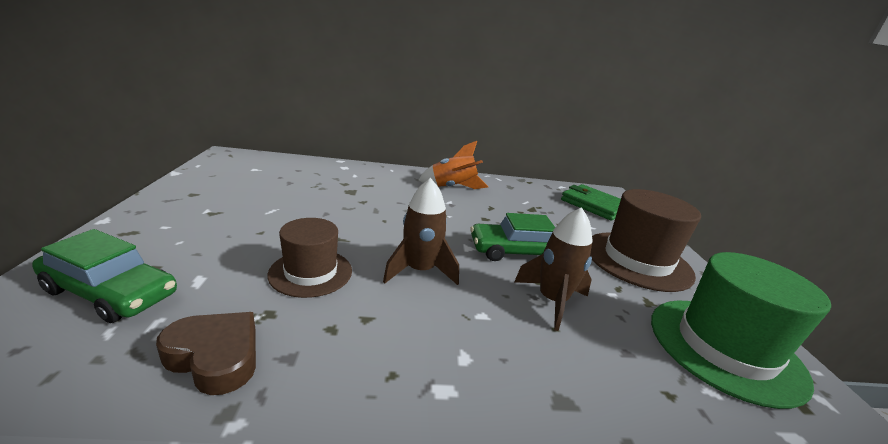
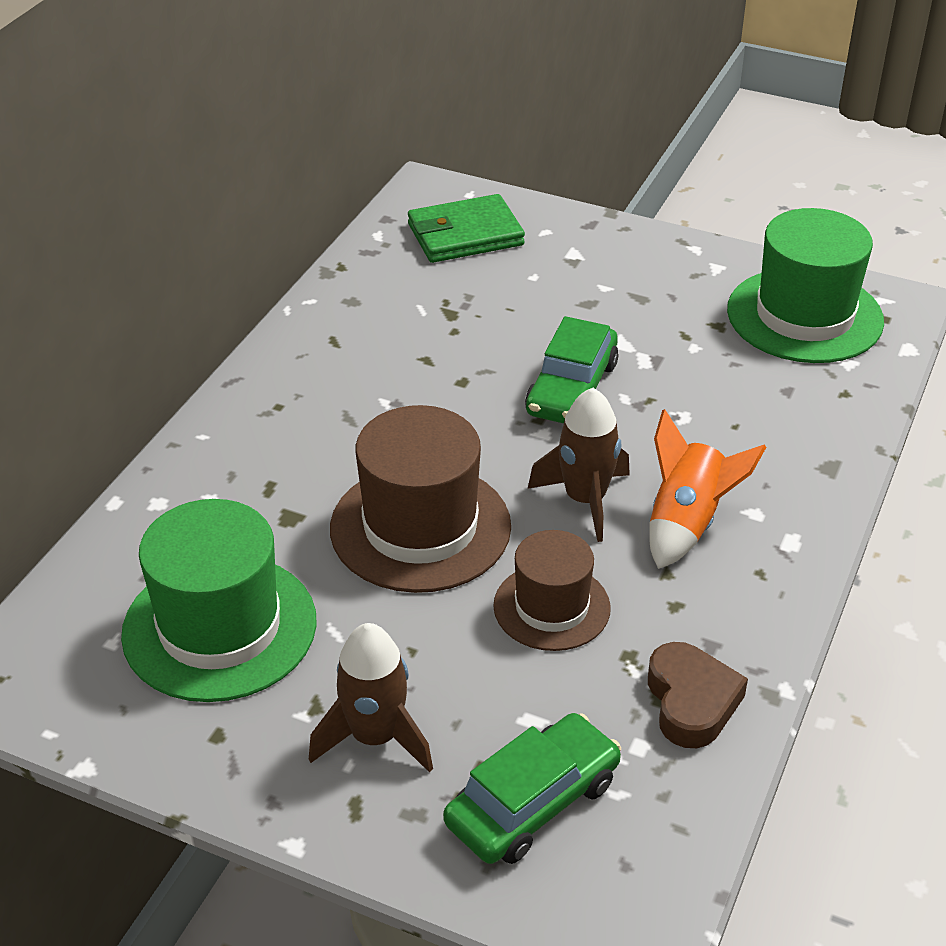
camera: 60 degrees left, 15 degrees up
brown heart [156,312,256,395] -> brown heart turned 120 degrees clockwise [648,642,748,748]
orange rocket [418,141,488,189] -> orange rocket moved to [649,409,766,569]
brown rocket [514,207,593,331] -> brown rocket moved to [309,623,433,773]
brown hat [590,189,701,292] -> brown hat moved to [330,405,511,593]
none -> green hat [121,499,317,702]

